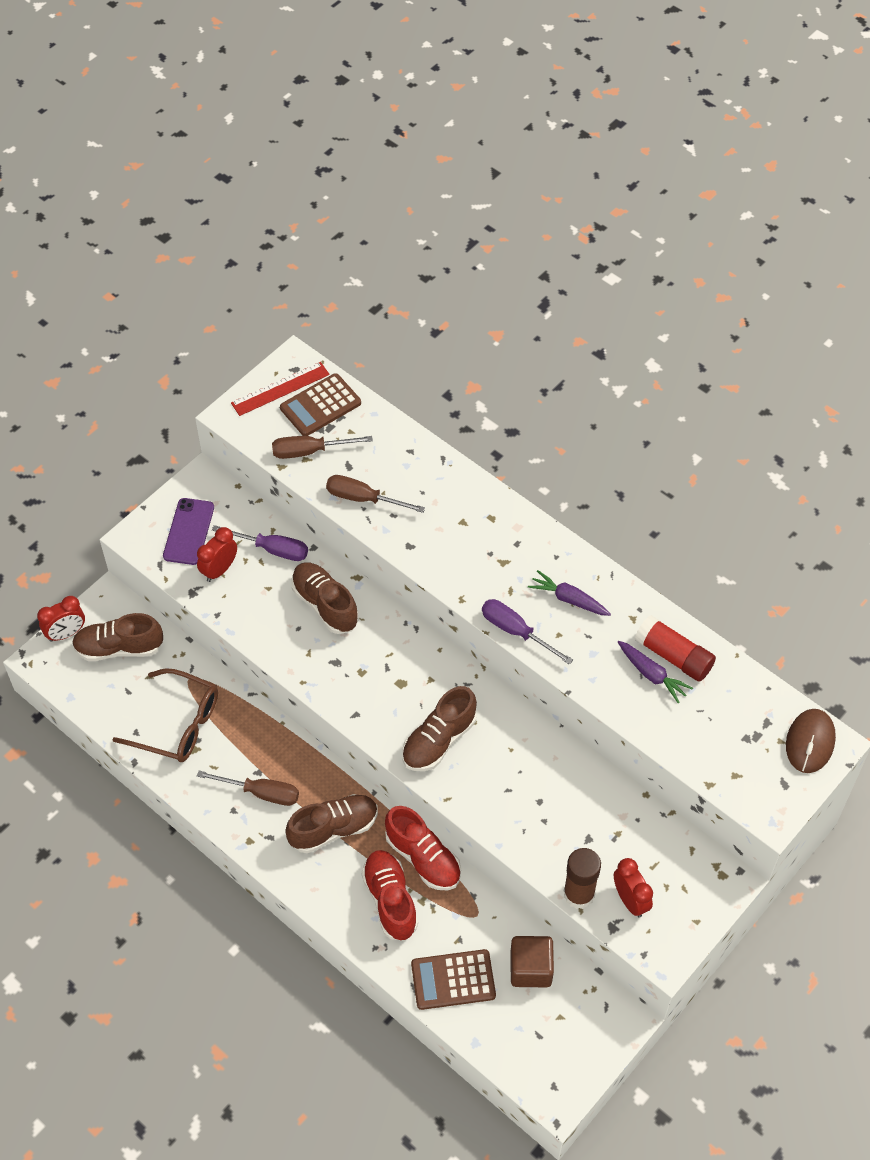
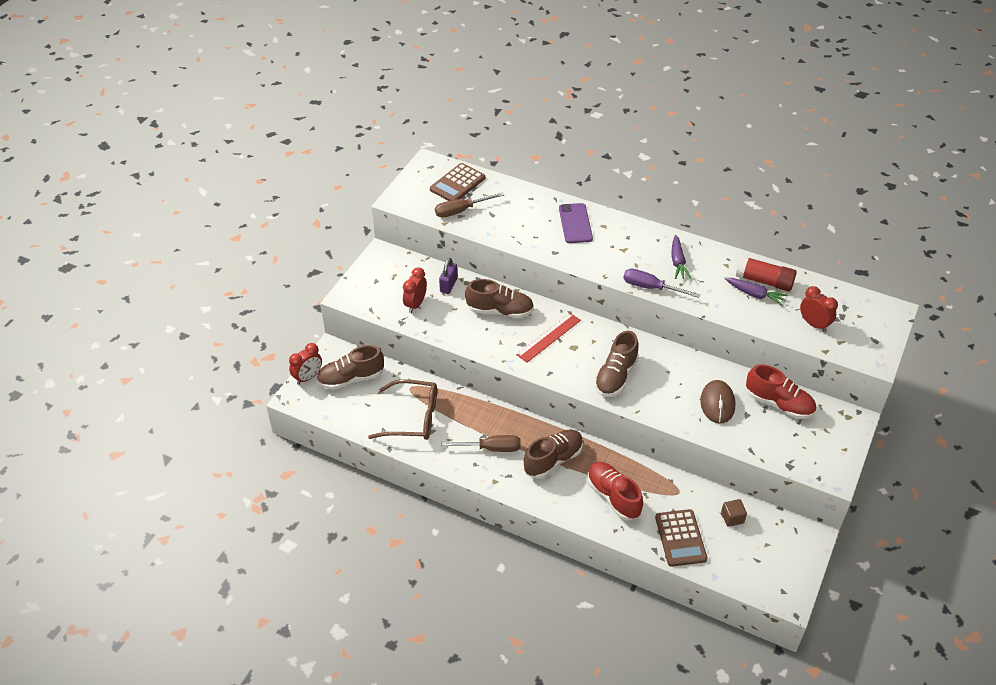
camera: 15 degrees left, 10 degrees down
purple phone [163,498,214,565] -> purple phone moved to [559,203,593,243]
purple screwdriver [212,525,308,561] -> purple padlock [439,258,458,294]
red ruler [231,362,330,416] -> red ruler moved to [516,313,581,363]
brown shoe [291,563,358,634] -> brown shoe turned 150 degrees clockwise [465,279,534,318]
brown screwdriver [326,475,425,513] -> none
red shoe [385,806,461,890] -> red shoe moved to [746,364,816,419]
brown calculator [411,949,496,1010] -> brown calculator turned 75 degrees counterclockwise [655,509,707,567]
brown cube [510,936,554,987] -> brown cube [721,499,747,527], size x0.61
purple carrot [528,570,611,616] -> purple carrot turned 105 degrees counterclockwise [671,235,691,279]
brown glue stick [563,848,601,909] -> none
red clock [614,858,653,917] -> red clock moved to [800,286,838,332]
brown mouse [786,709,836,773] -> brown mouse moved to [700,380,735,424]

